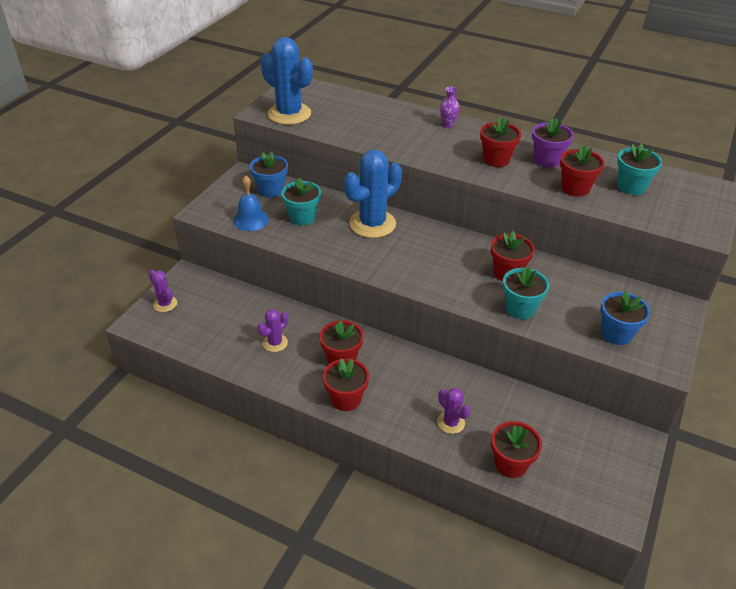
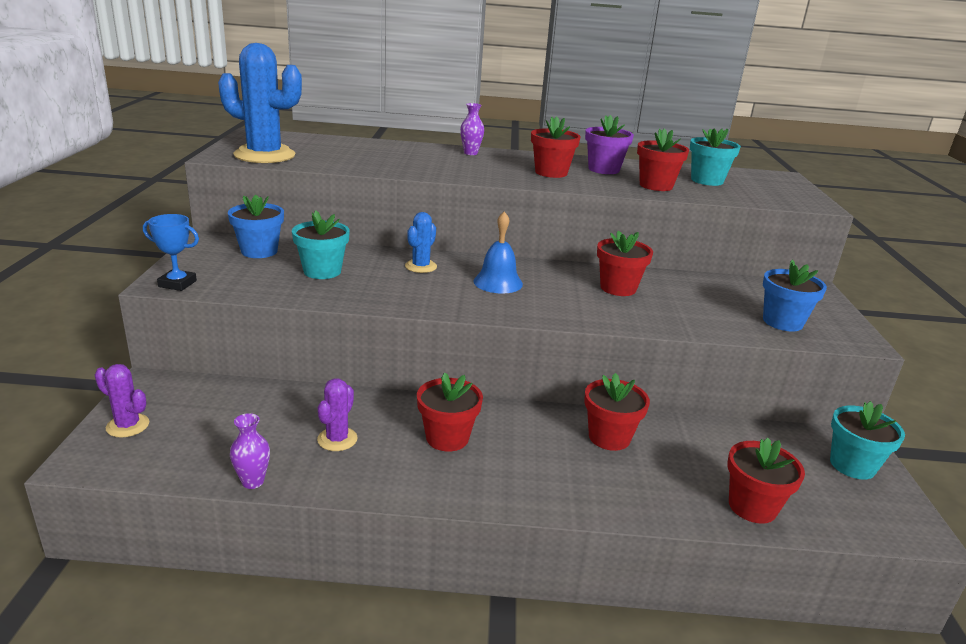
camera: 25 degrees left, 15 degrees down
blue bell [233,175,269,231] -> blue bell moved to [473,211,523,294]
red flower pot [323,359,369,411] -> red flower pot moved to [584,373,650,451]
blue cactus [344,150,402,238] -> blue cactus [405,212,437,273], size x0.50
purple cactus [437,388,470,434] -> none
turquoise flower pot [503,267,549,319] -> turquoise flower pot moved to [830,401,905,480]
none -> blue trophy [143,214,199,291]
none -> purple vase [230,413,270,489]

